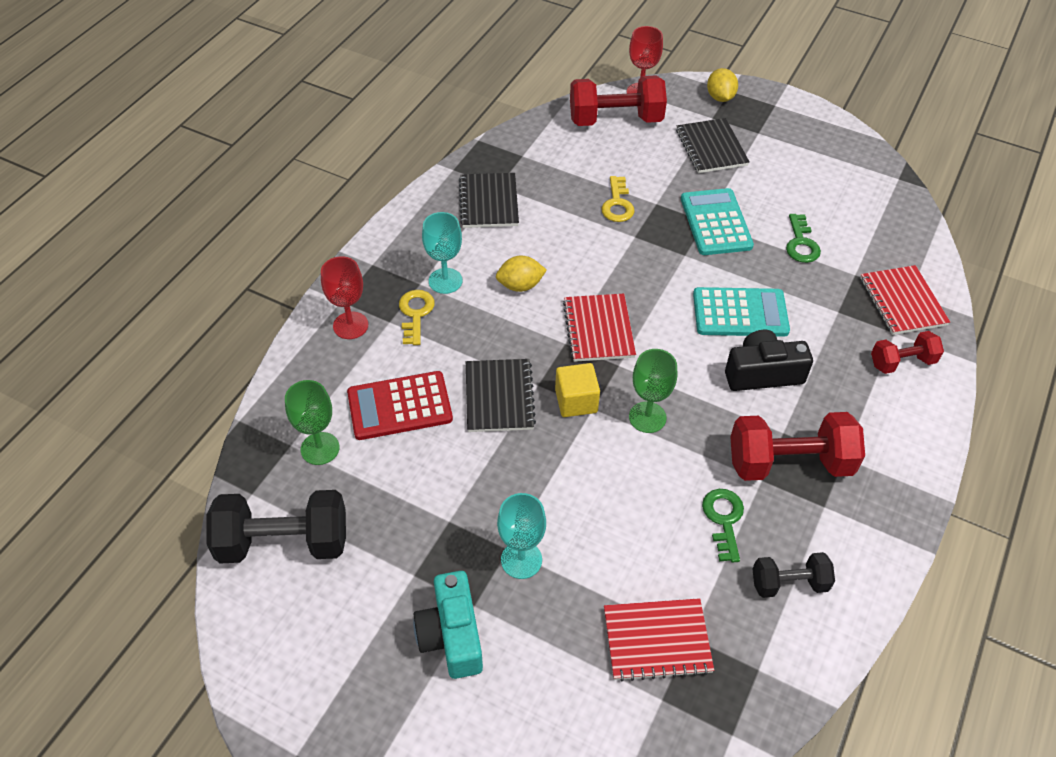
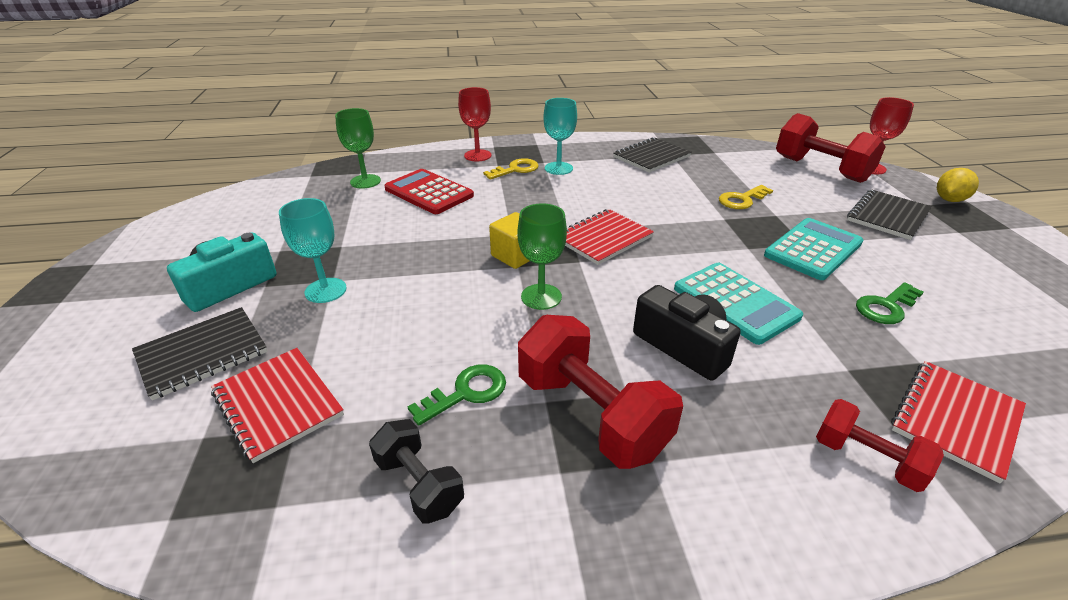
camera: 55 degrees right, 15 degrees down
black dumbbell [206,490,346,563] -> none
black notebook [466,359,536,432] -> black notebook moved to [132,307,267,400]
yellow lemon [496,256,547,292] -> none

